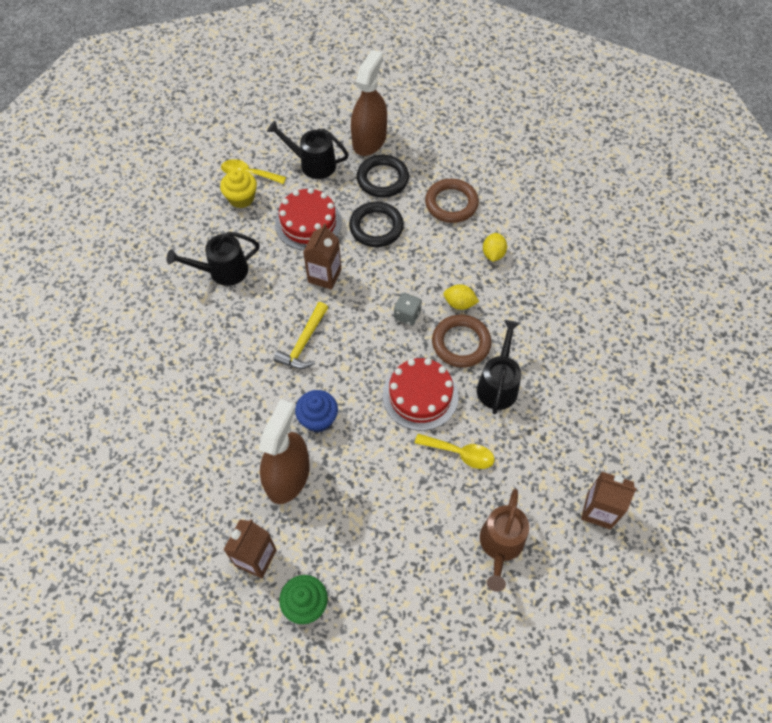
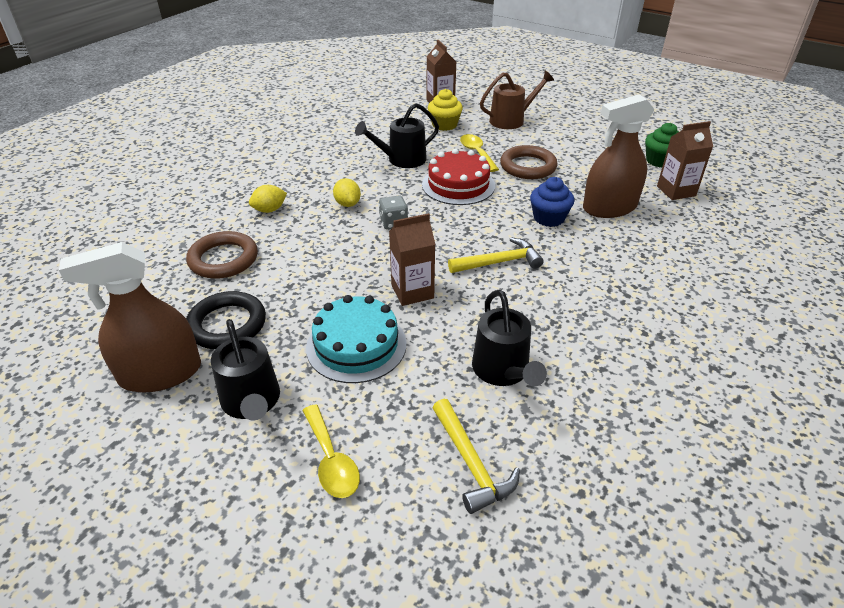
camera: 130 degrees left, 20 degrees down
black watering can [167,232,260,286] -> black watering can turned 45 degrees clockwise [472,290,547,386]
yellow cupcake [220,169,257,208] -> yellow cupcake moved to [428,89,463,131]
red cake [275,188,342,250] -> turquoise cake [306,295,407,383]
black ring [349,202,404,247] -> none
brown ring [432,315,491,368] -> brown ring moved to [500,145,558,179]
none -> yellow hammer [433,399,520,514]

